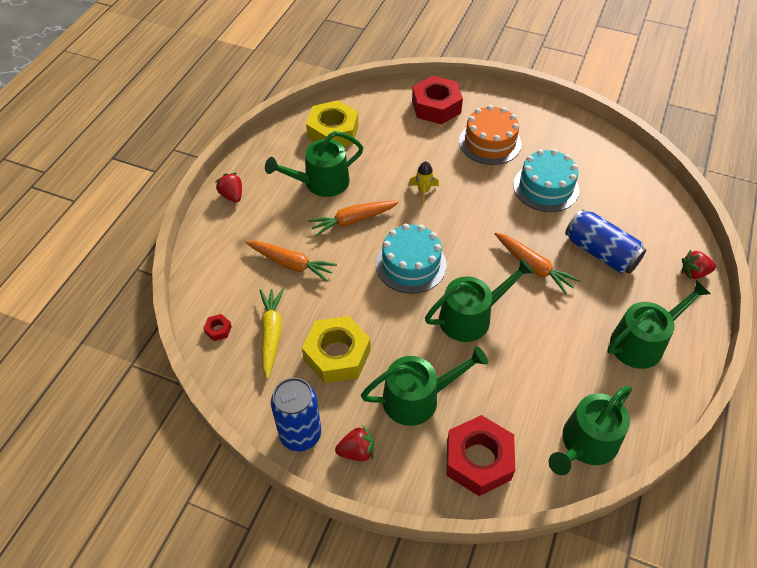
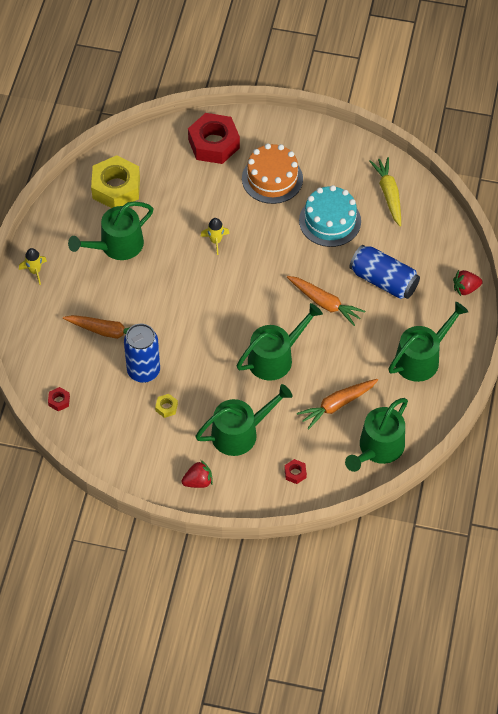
camera: 10 degrees left, 5 degrees up
red strawberry [215,173,242,203] -> yellow rocket [19,248,47,285]
yellow carrot [260,288,284,379] -> yellow carrot moved to [369,157,401,226]
blue can [271,378,321,452] -> blue can moved to [124,324,160,383]
yellow nut [302,316,371,383] -> yellow nut [155,394,178,418], size x0.41
orange carrot [308,201,399,237] -> orange carrot moved to [297,379,378,429]
turquoise cake [376,224,447,294] -> none
red nut [446,415,515,496] -> red nut [285,459,307,484], size x0.41

